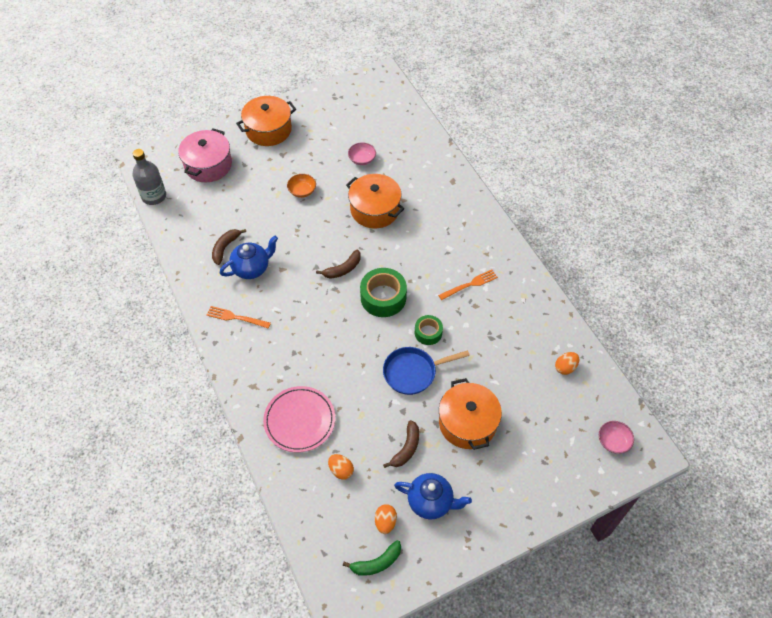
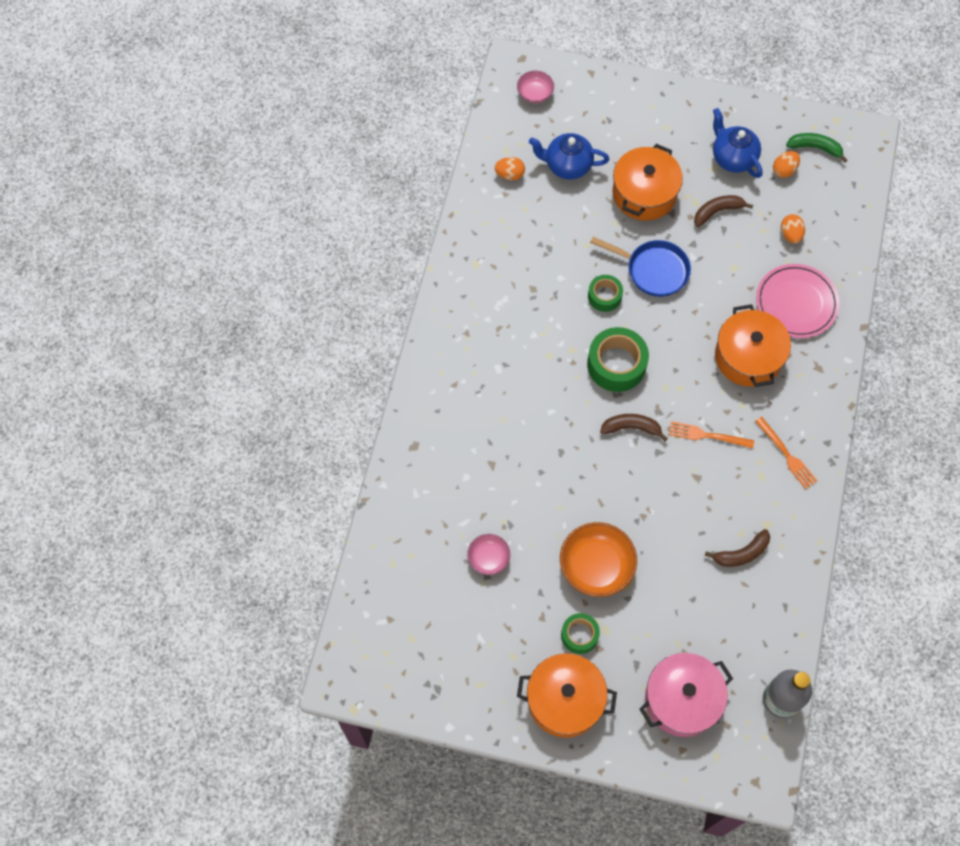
camera: 140 degrees left, 10 degrees up
blue teapot [220,235,278,279] -> blue teapot moved to [529,133,609,179]
orange bowl [287,174,316,198] -> orange bowl [560,522,637,597], size x1.78
orange pot [346,174,404,228] -> orange pot moved to [715,304,791,387]
orange fork [438,270,498,300] -> orange fork moved to [669,421,754,449]
none -> green tape [561,613,600,654]

